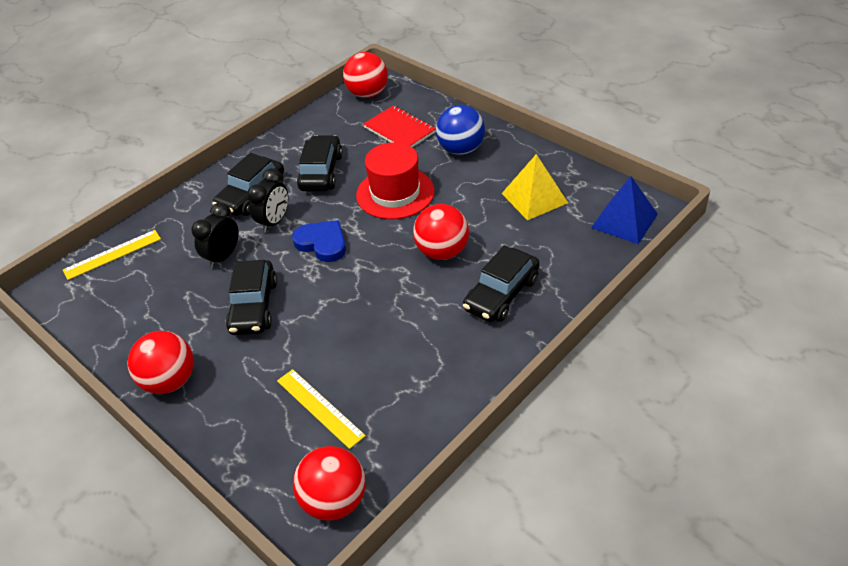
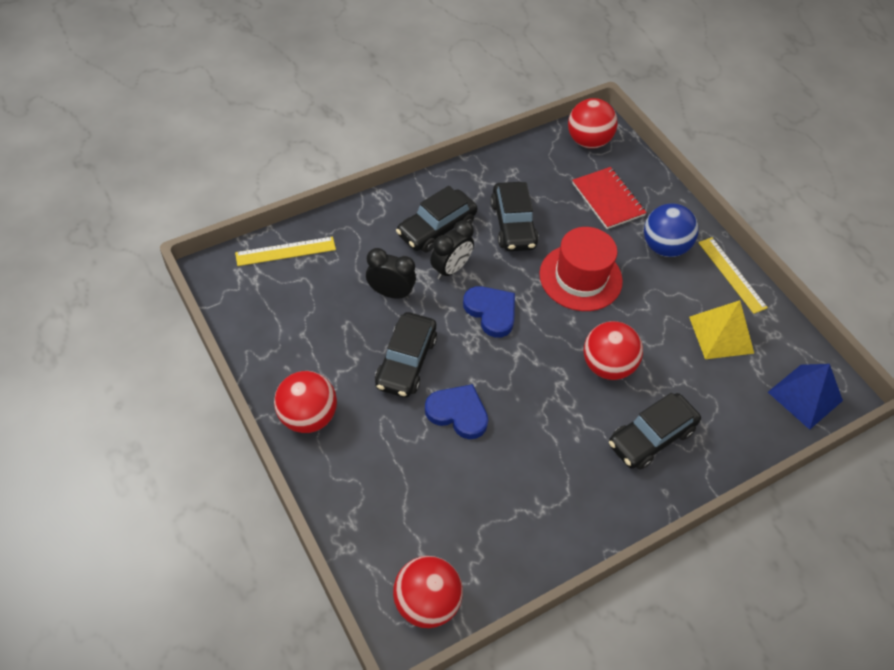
camera: 10 degrees right, 10 degrees up
black clock [191,203,239,269] -> black clock turned 60 degrees clockwise [366,248,416,299]
yellow ruler [277,369,366,449] -> yellow ruler moved to [698,237,768,314]
black car [297,135,343,191] -> black car turned 150 degrees clockwise [490,182,539,251]
none -> blue heart [425,384,488,439]

